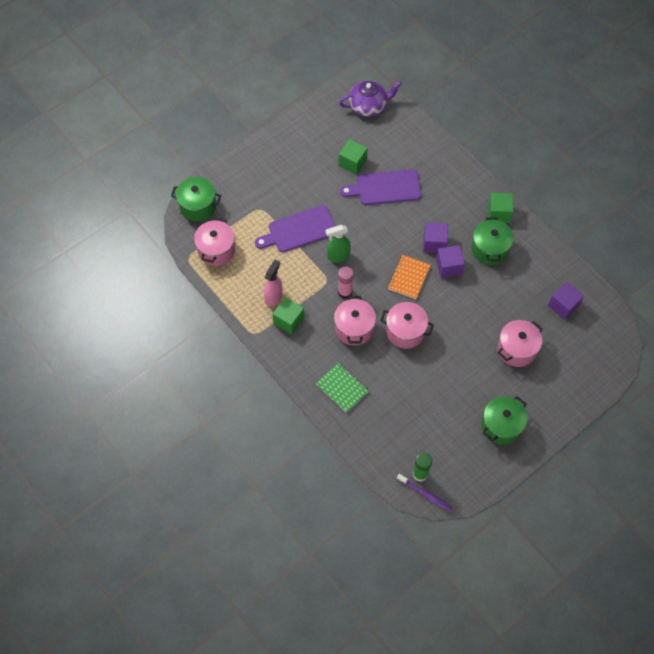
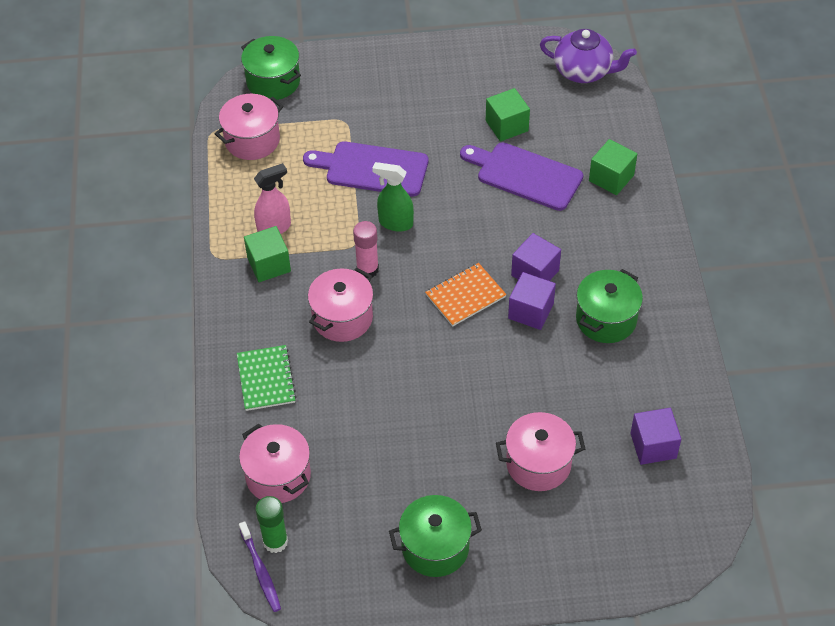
camera: 35 degrees right, 10 degrees down
pink pot [380,302,434,349] -> pink pot moved to [239,424,311,503]
green cube [488,193,514,223] -> green cube moved to [589,139,637,195]

